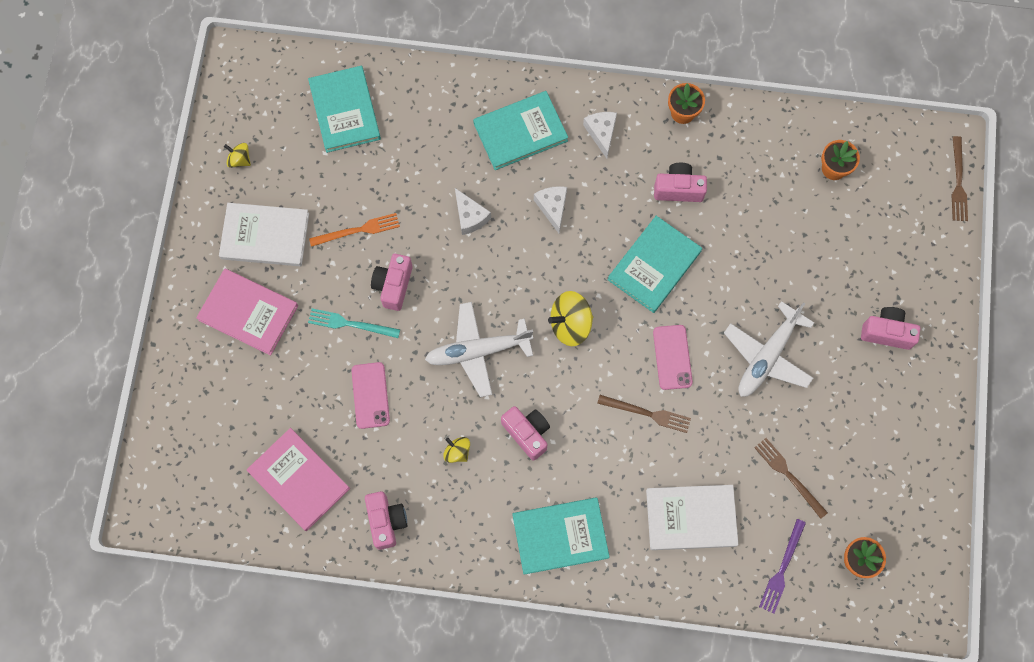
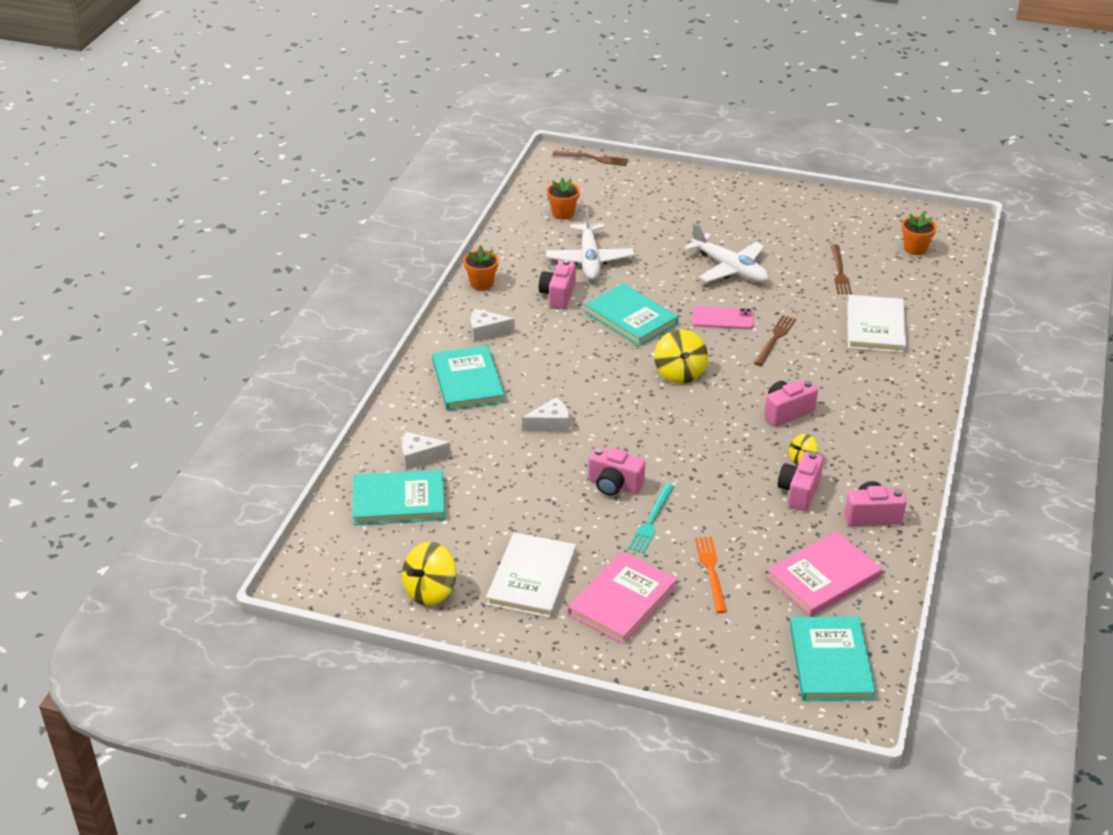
camera: 80 degrees left, 35 degrees down
yellow spinning top [224,143,251,168] -> yellow spinning top [402,542,456,606], size x1.77
orange fork [309,213,400,247] -> orange fork moved to [695,537,727,613]
pink phone [351,362,390,429] -> none
white plane [425,302,533,397] -> white plane moved to [546,207,634,280]
turquoise book [513,497,610,575] -> turquoise book moved to [790,617,876,701]
white cheese [534,186,567,233] -> white cheese moved to [402,432,451,470]
brown fork [754,438,828,519] -> brown fork turned 60 degrees counterclockwise [831,244,852,294]
purple fork [759,519,806,614] -> none
pink camera [861,307,920,350] -> pink camera moved to [778,452,824,511]

